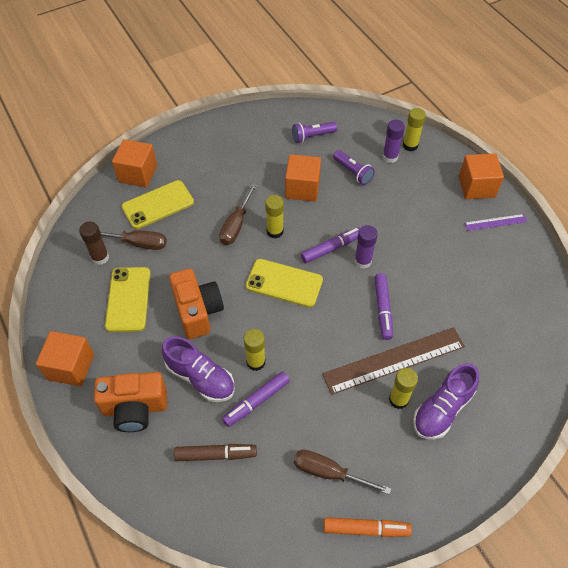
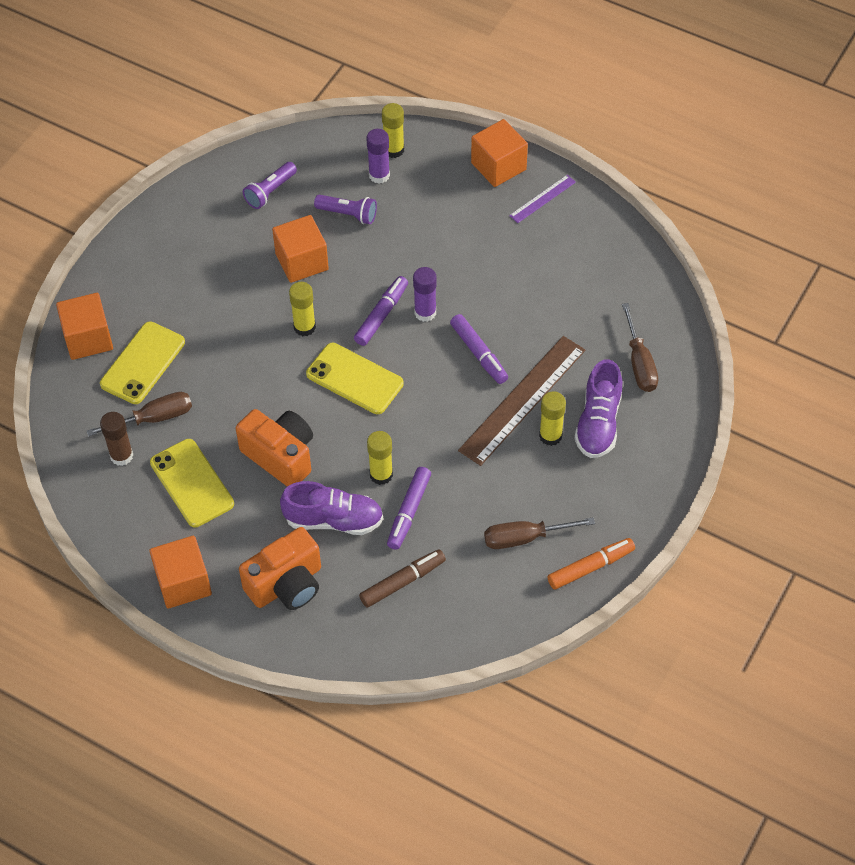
camera: 30 degrees left, 0 degrees up
brown screwdriver [219,183,257,245] -> brown screwdriver moved to [622,303,658,392]
yellow phone [246,259,323,307] -> yellow phone turned 45 degrees clockwise [306,343,404,414]

